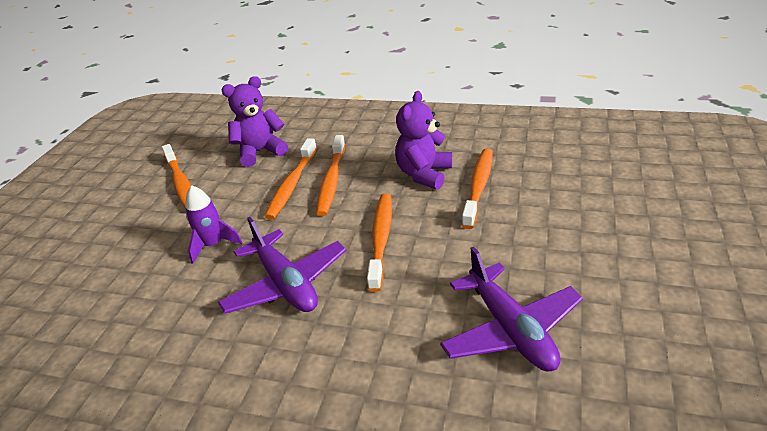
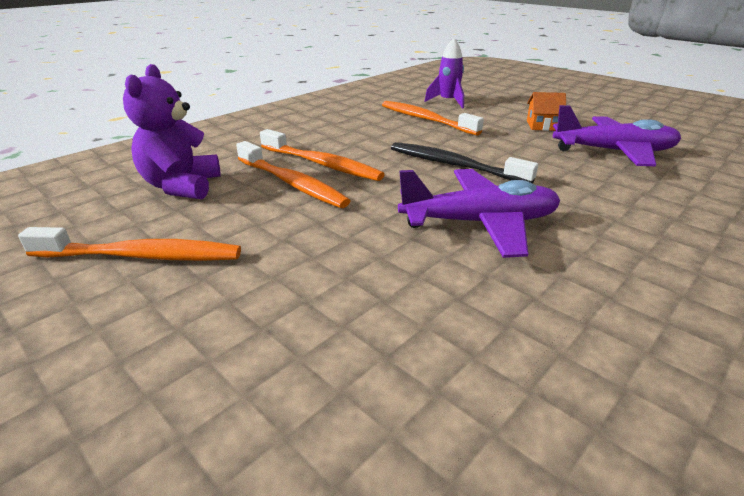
camera: 65 degrees left, 5 degrees down
purple rocket [185,185,243,264] -> purple rocket moved to [424,38,464,109]
orange toothbrush [367,194,392,292] -> black toothbrush [391,142,538,184]
purple teddy bear [395,91,452,190] -> none
none -> orange house [527,92,566,131]

